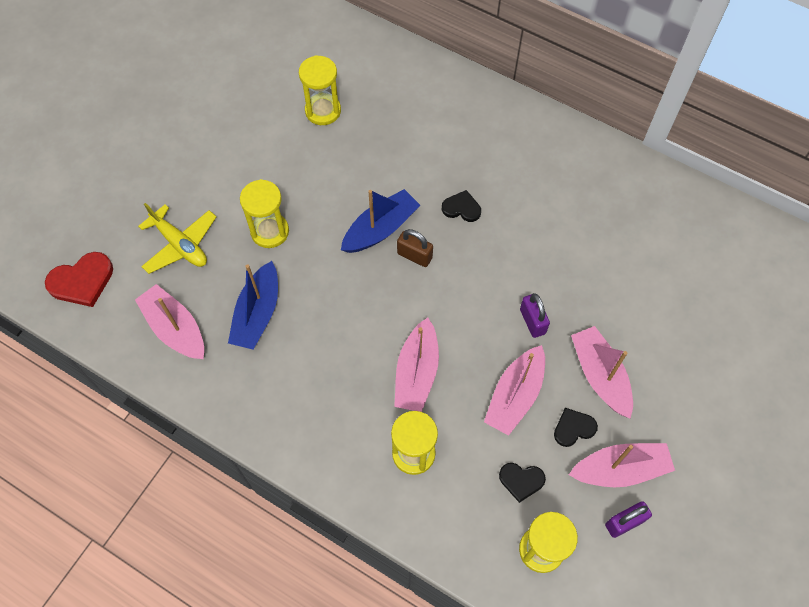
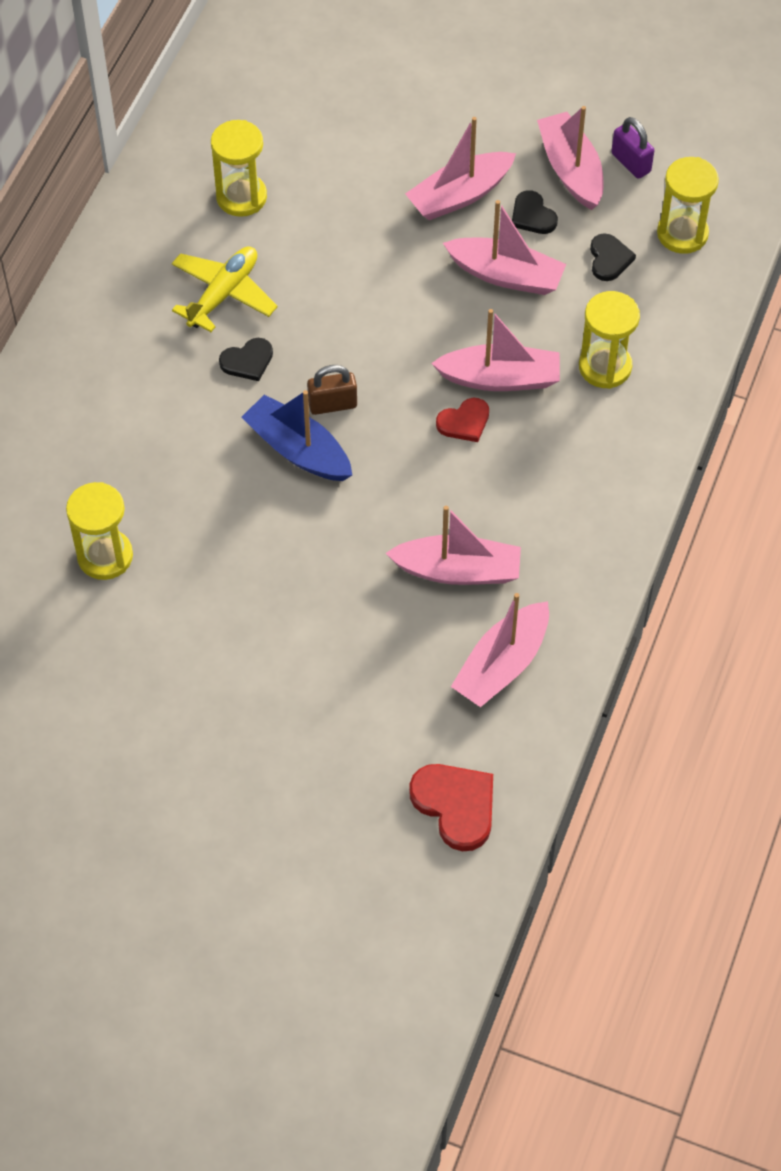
camera: 100 degrees left, 5 degrees down
yellow plane [138,203,216,274] -> yellow plane moved to [172,246,277,332]
blue boat [228,261,278,349] -> pink boat [385,506,521,585]
yellow hourglass [240,179,289,248] -> yellow hourglass moved to [211,120,267,217]
brown padlock [397,229,433,267] -> brown padlock turned 60 degrees clockwise [307,365,357,415]
black heart [442,190,481,222] -> black heart turned 120 degrees counterclockwise [219,338,273,381]
purple padlock [520,293,550,338] -> none
none -> red heart [436,398,489,442]

